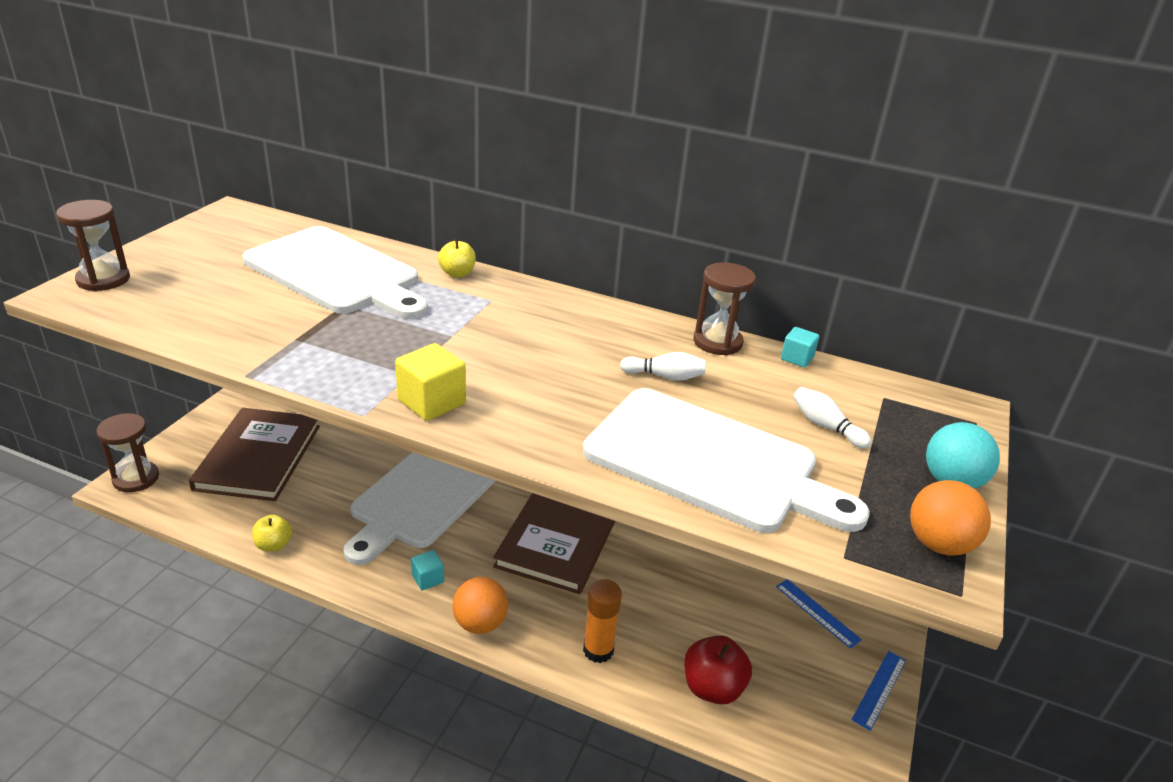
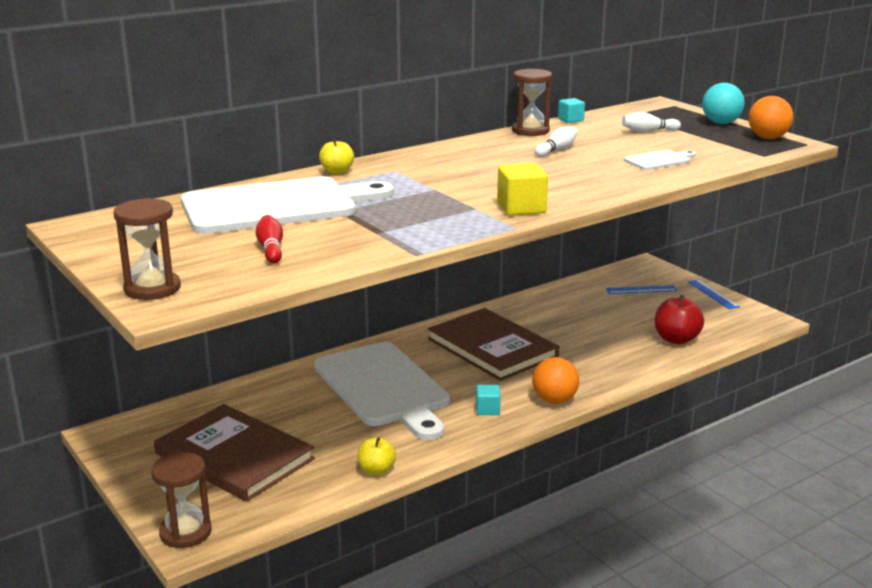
camera: 55 degrees left, 10 degrees down
white cutting board [583,388,870,533] -> white cutting board [624,150,696,170], size x0.41
orange glue stick [583,579,622,663] -> none
none -> red bowling pin [255,215,283,264]

